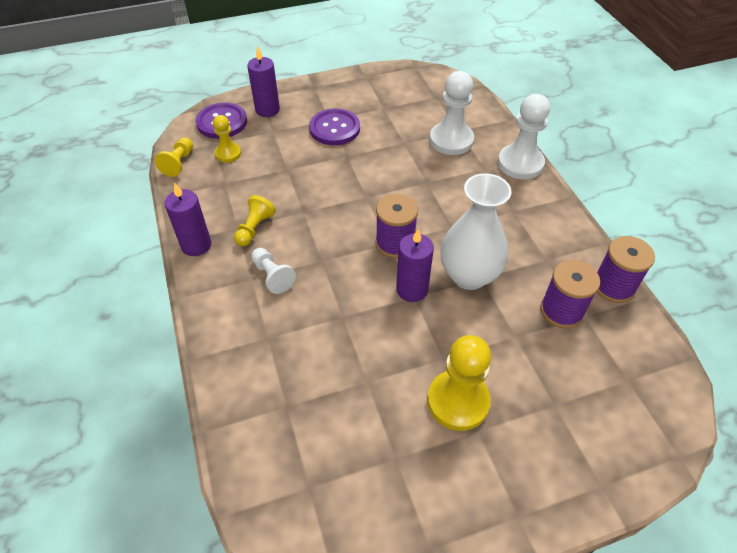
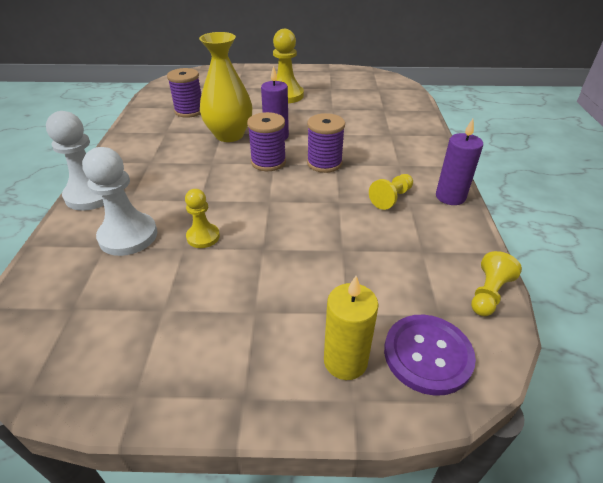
camera: 160 degrees left, 10 degrees down
yellow pawn [213,115,241,163] -> yellow pawn moved to [185,189,220,248]
purple candle [247,46,280,117] -> yellow candle [324,276,379,380]
white pawn [251,248,296,294] -> none
purple button [309,108,360,145] -> none
white vase [440,173,512,290] -> yellow vase [199,32,252,142]
purple spool [597,236,655,303] -> purple spool moved to [307,113,345,173]

